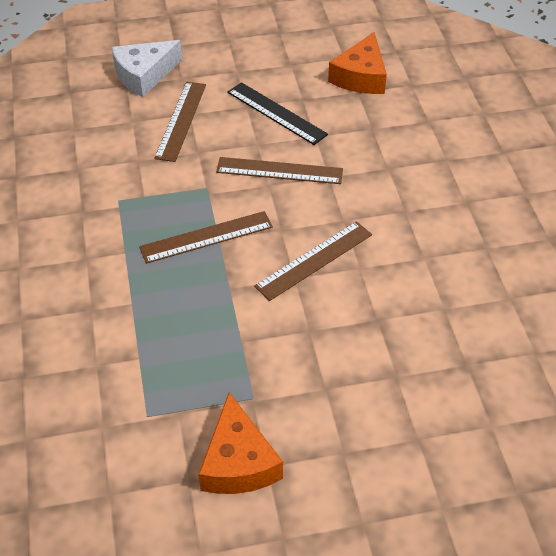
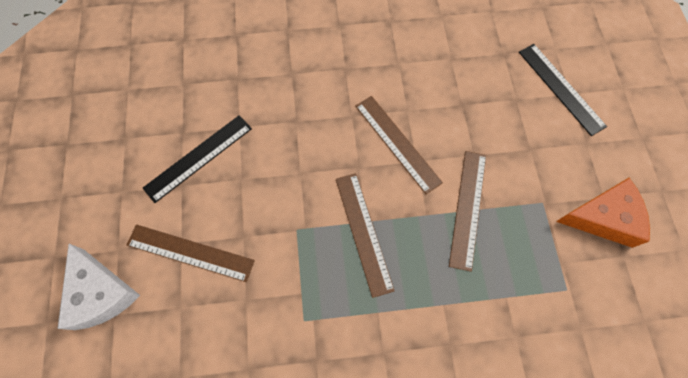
camera: 85 degrees left, 20 degrees up
brown ruler [216,157,343,184] -> brown ruler moved to [449,151,486,272]
orange cheese [328,32,387,94] -> none
none -> black ruler [519,44,607,136]

